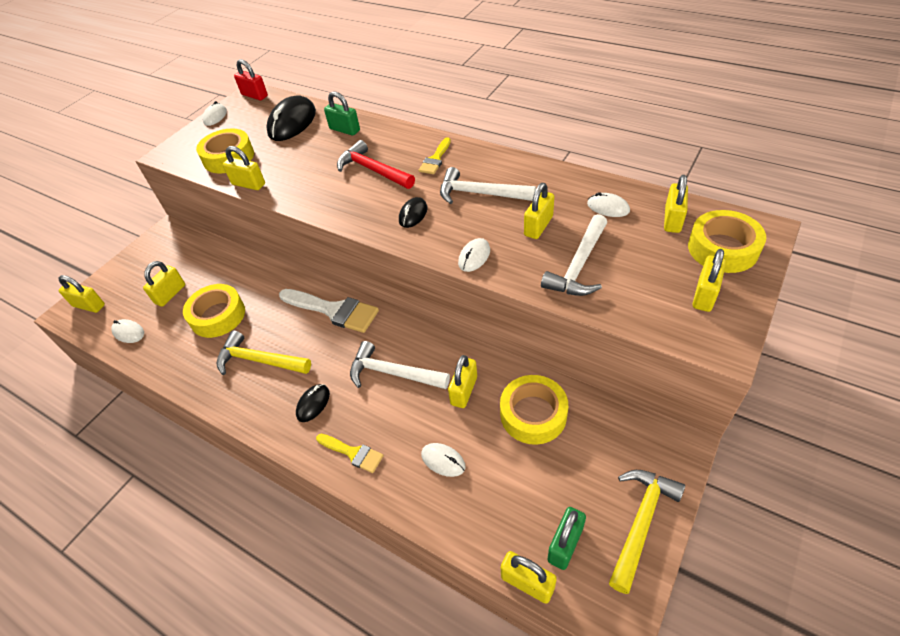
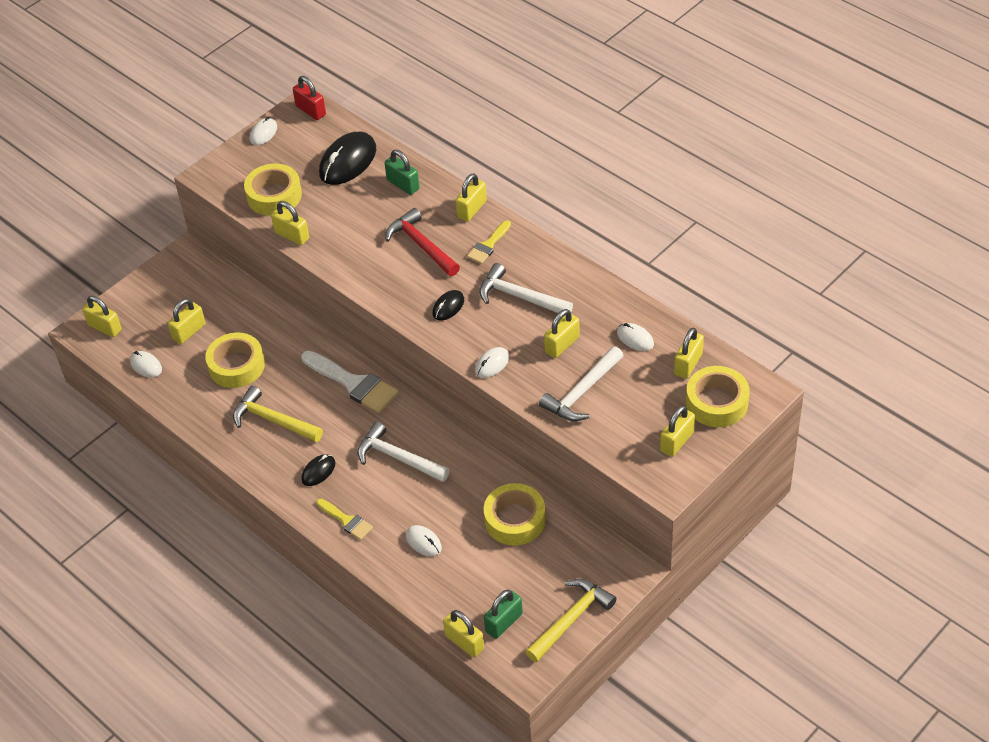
camera: 10 degrees right, 0 degrees up
yellow padlock [448,355,477,408] -> yellow padlock moved to [456,173,487,222]

